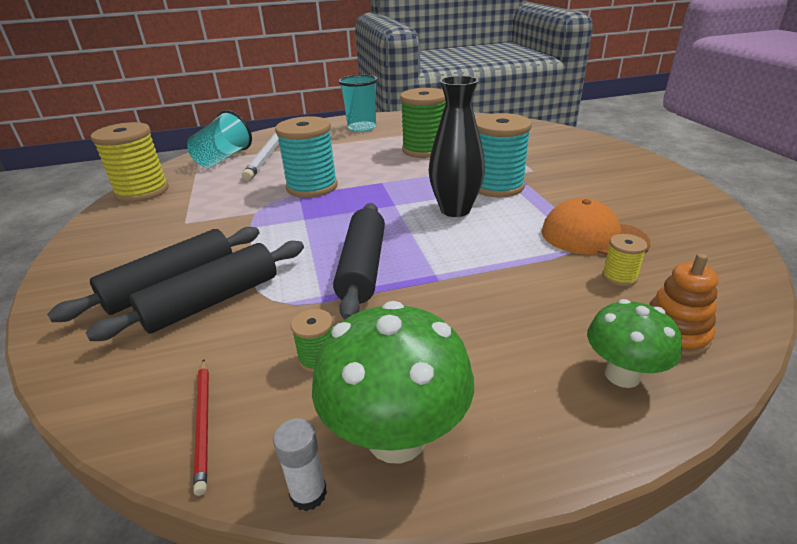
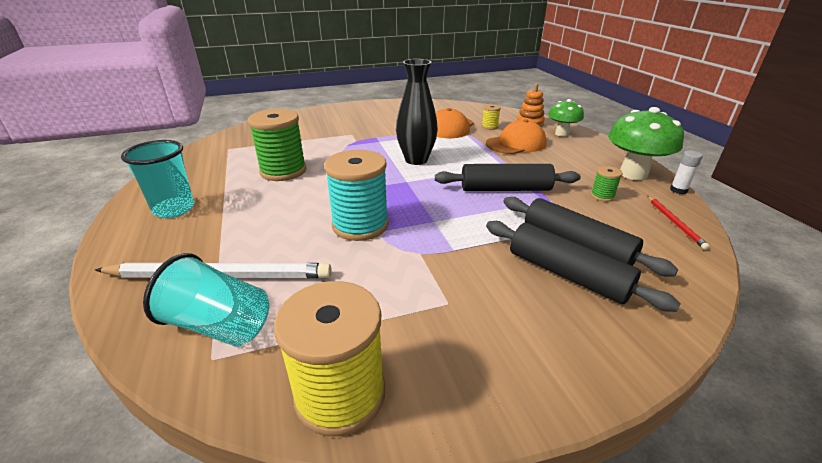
camera: 95 degrees left, 0 degrees up
red pencil [193,359,209,496] -> red pencil turned 105 degrees clockwise [648,196,710,250]
turquoise spool [476,113,532,198] -> none
none -> orange cap [486,119,547,154]

